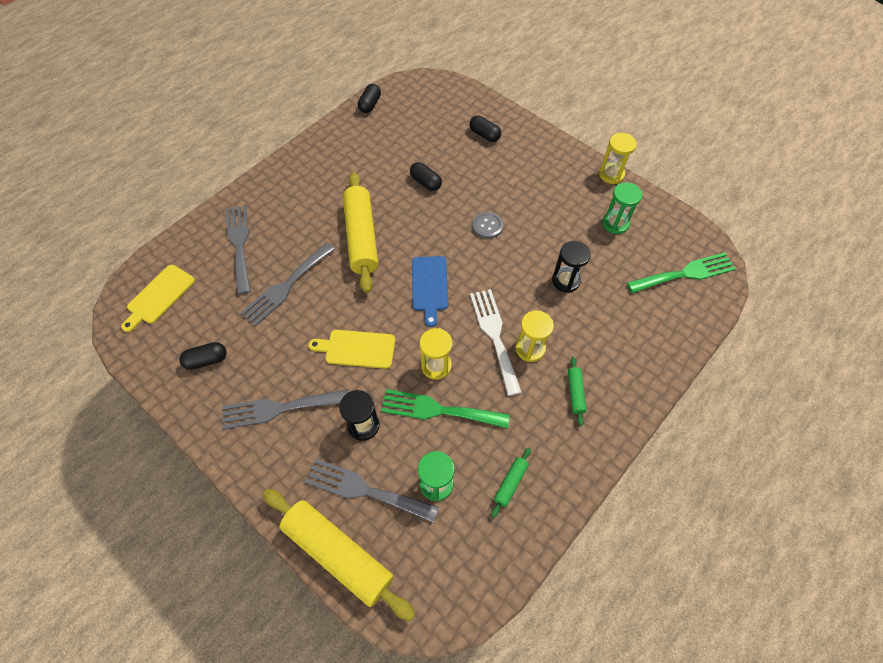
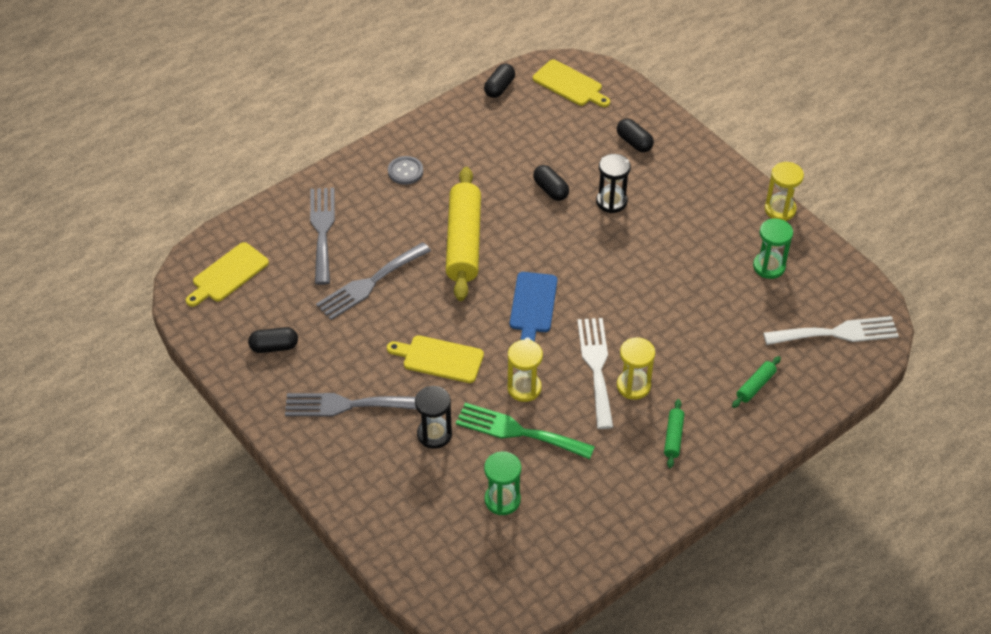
camera: 10 degrees right, 10 degrees down
yellow rolling pin [263,489,415,621] -> none
grey fork [305,459,439,523] -> none
grey button [472,212,503,239] -> grey button moved to [388,156,423,185]
green rolling pin [491,448,531,518] -> green rolling pin moved to [732,356,781,408]
black hourglass [552,241,591,293] -> black hourglass moved to [596,154,631,213]
green fork [627,253,736,293] -> white fork [763,316,899,345]
none -> yellow cutting board [533,59,610,107]

